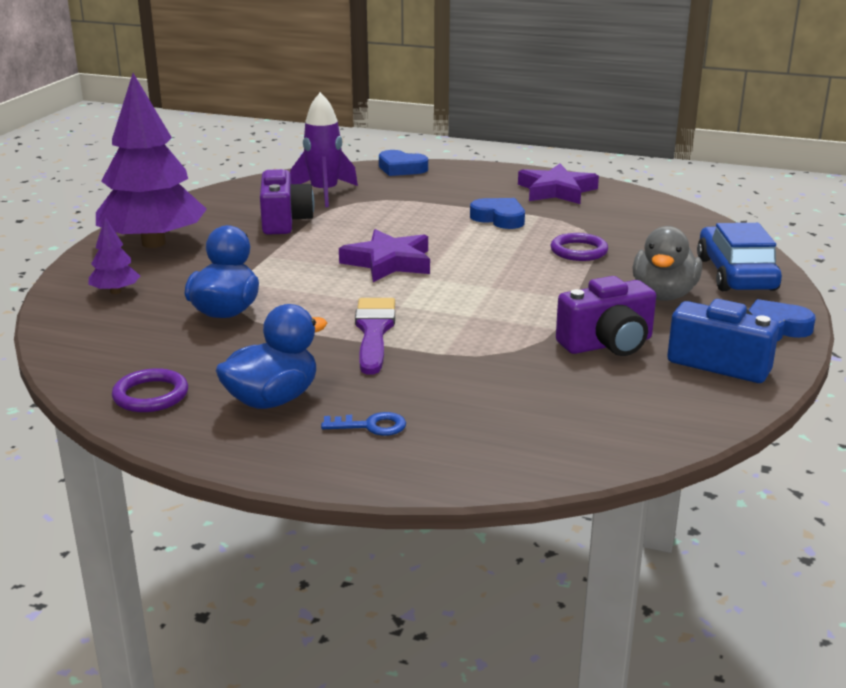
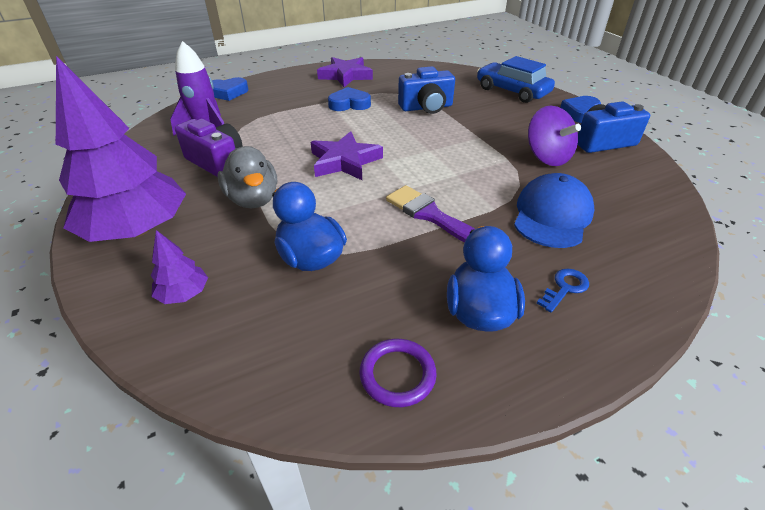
camera: 45 degrees left, 15 degrees up
purple ring [550,233,608,261] -> blue camera [398,66,455,114]
purple camera [556,276,656,356] -> purple spinning top [528,106,581,166]
grey duck [632,226,702,301] -> grey duck moved to [217,146,277,208]
none -> blue cap [514,173,594,248]

